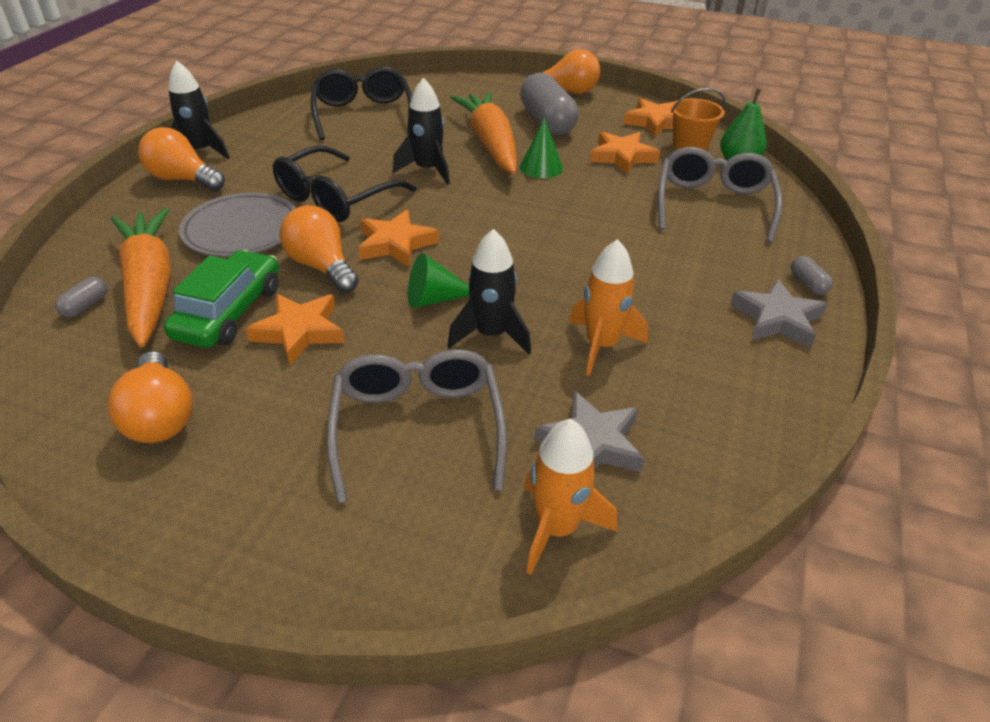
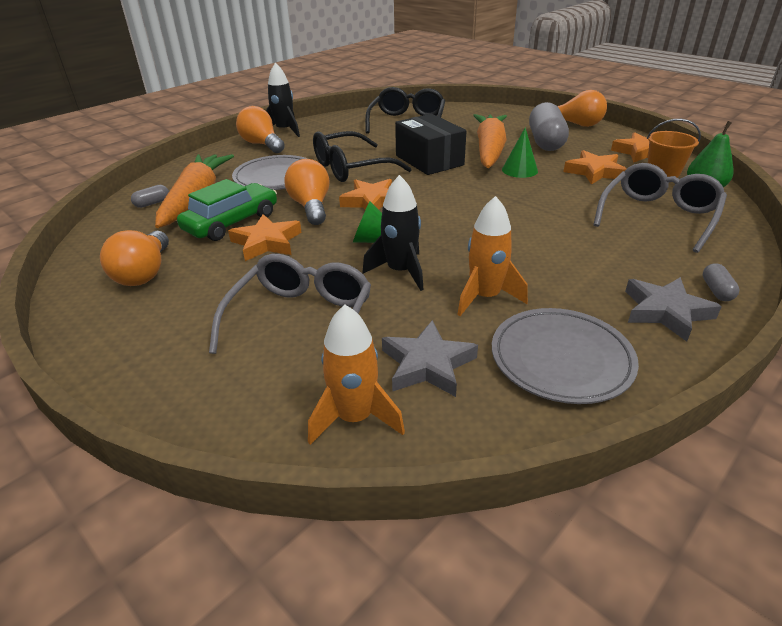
camera: 25 degrees right, 5 degrees down
black rocket [393,78,450,185] -> black box [395,114,466,175]
none -> grey plate [492,308,639,404]

